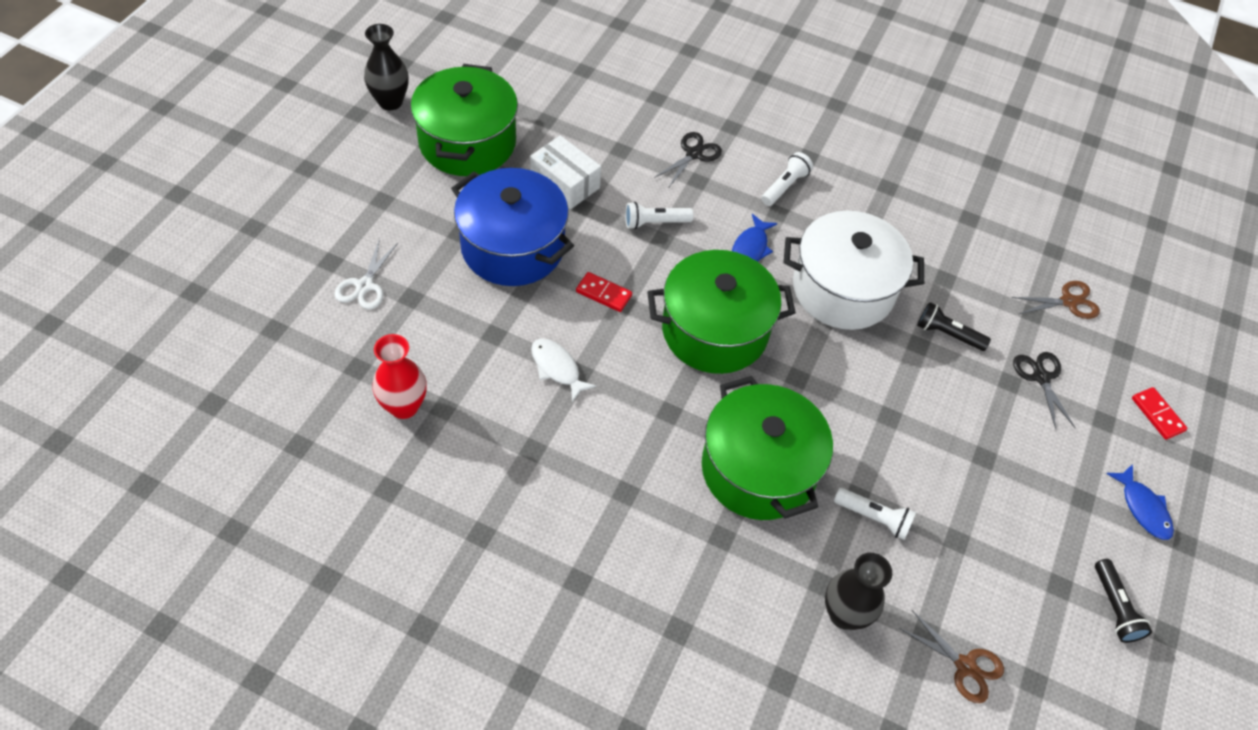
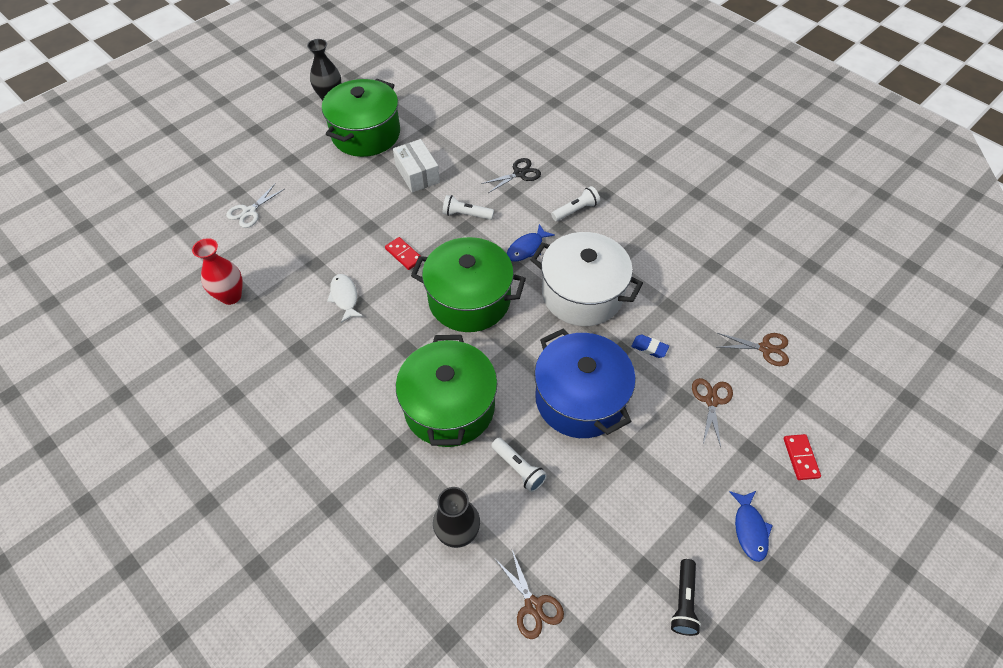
camera: 25 degrees right, 0 degrees up
blue pot [451,168,574,286] -> blue pot moved to [534,329,636,438]
black flashlight [917,302,991,351] -> blue eraser [631,335,669,358]
black scissors [1013,352,1075,429] -> brown scissors [692,378,733,447]

